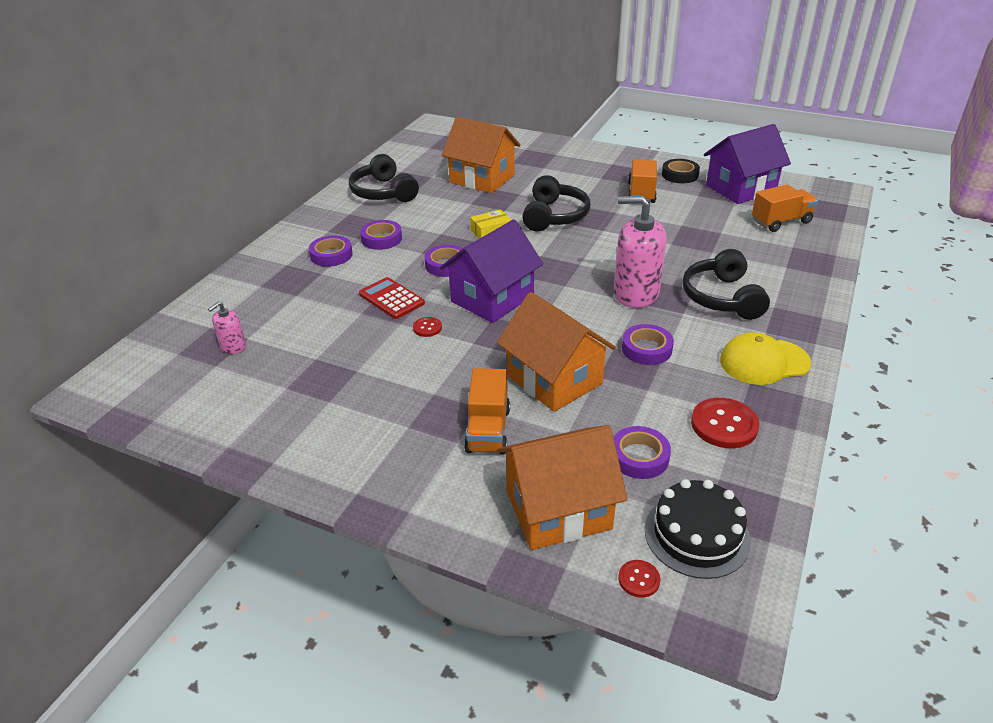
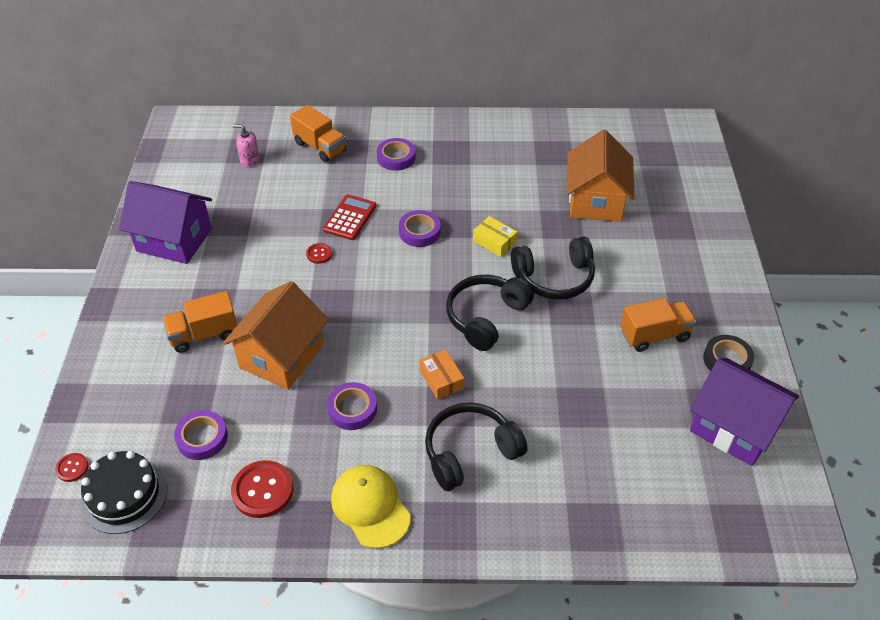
camera: 65 degrees right, 10 degrees up
black headphones [349,154,419,202] -> black headphones moved to [446,275,534,351]
purple tape [360,220,402,250] -> none
purple house [440,219,543,323] -> purple house moved to [119,181,212,264]
orange house [497,425,628,550] -> none
pink soap dispenser [614,196,667,308] -> orange box [419,349,464,400]
orange truck [752,184,818,232] -> orange truck moved to [290,105,346,162]

